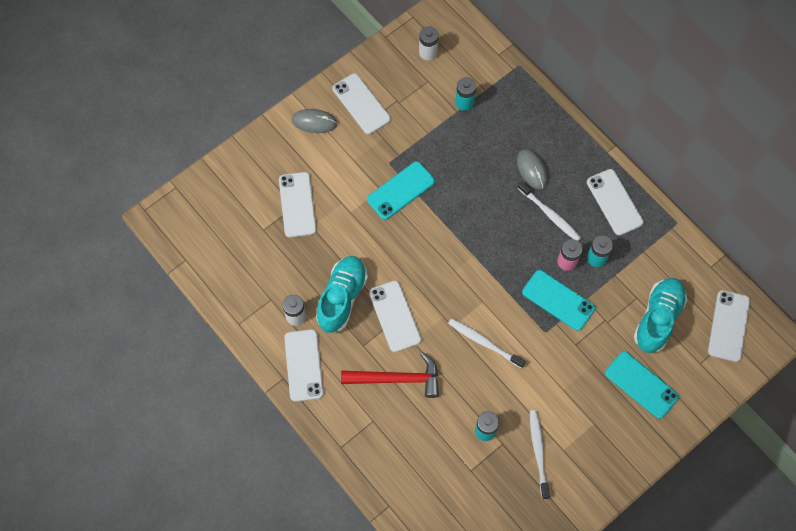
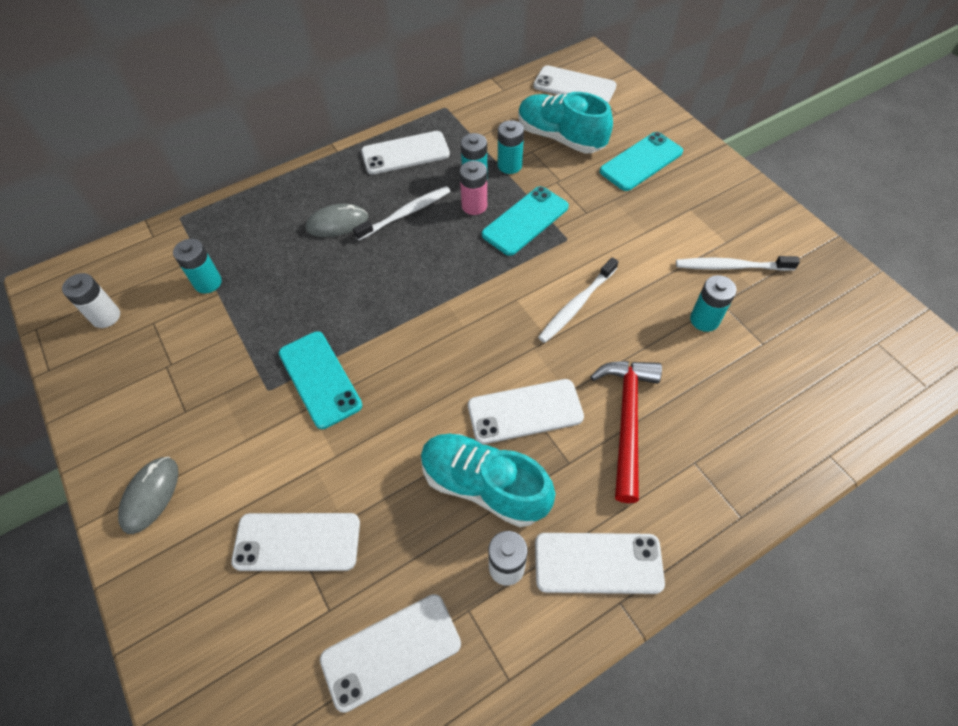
camera: 80 degrees left, 10 degrees down
white phone [333,73,391,134] -> white phone moved to [320,594,461,713]
none -> turquoise battery [498,120,524,174]

